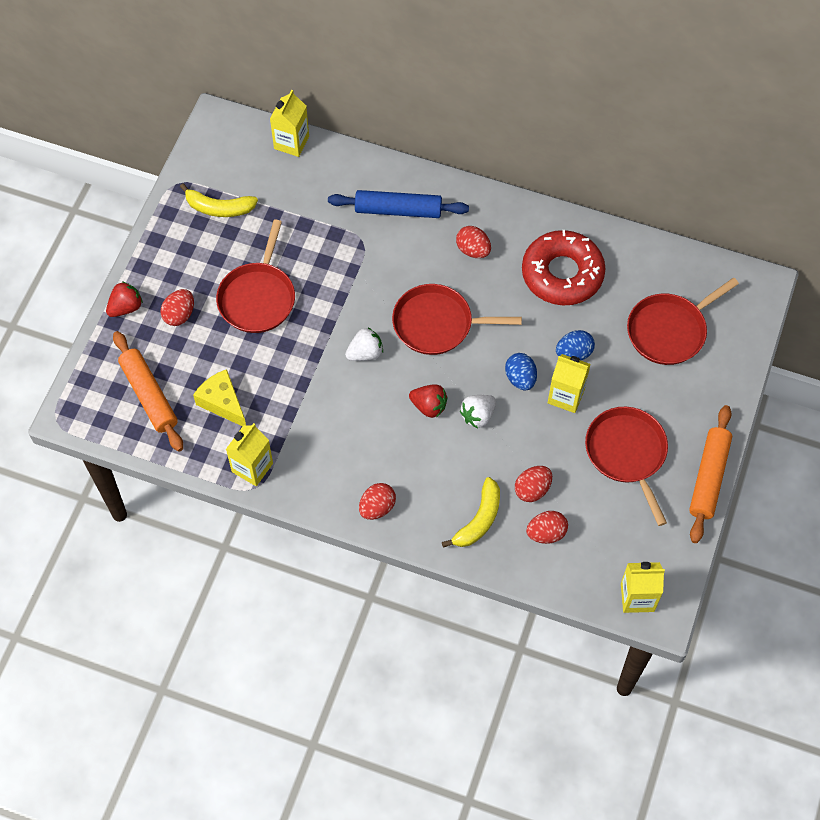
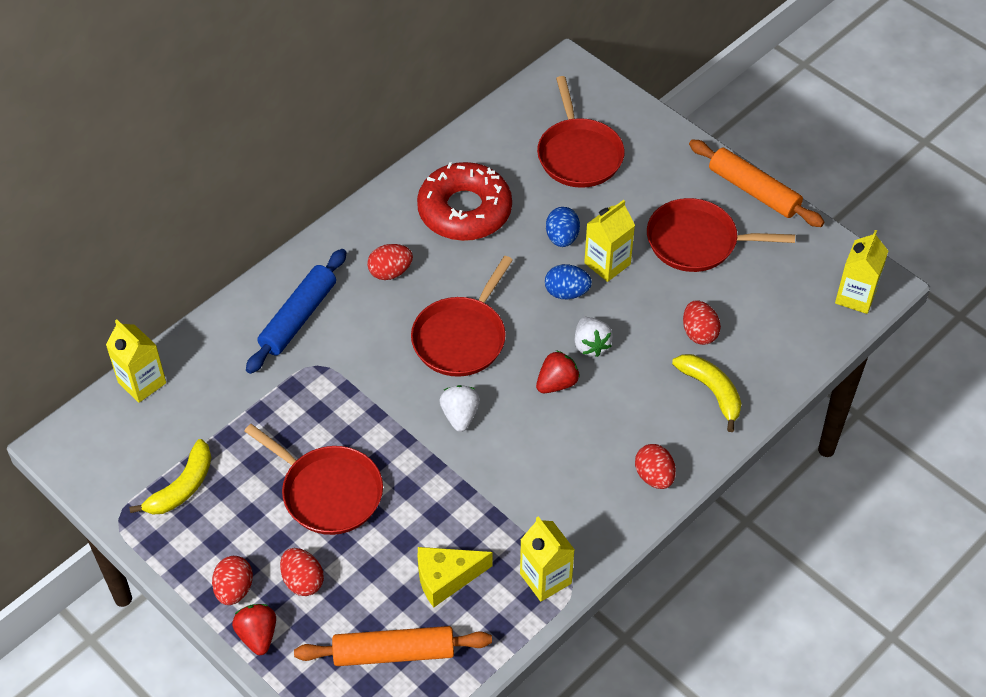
camera: 65 degrees left, 10 degrees down
red egg [526,511,568,544] -> red egg moved to [212,556,253,605]

